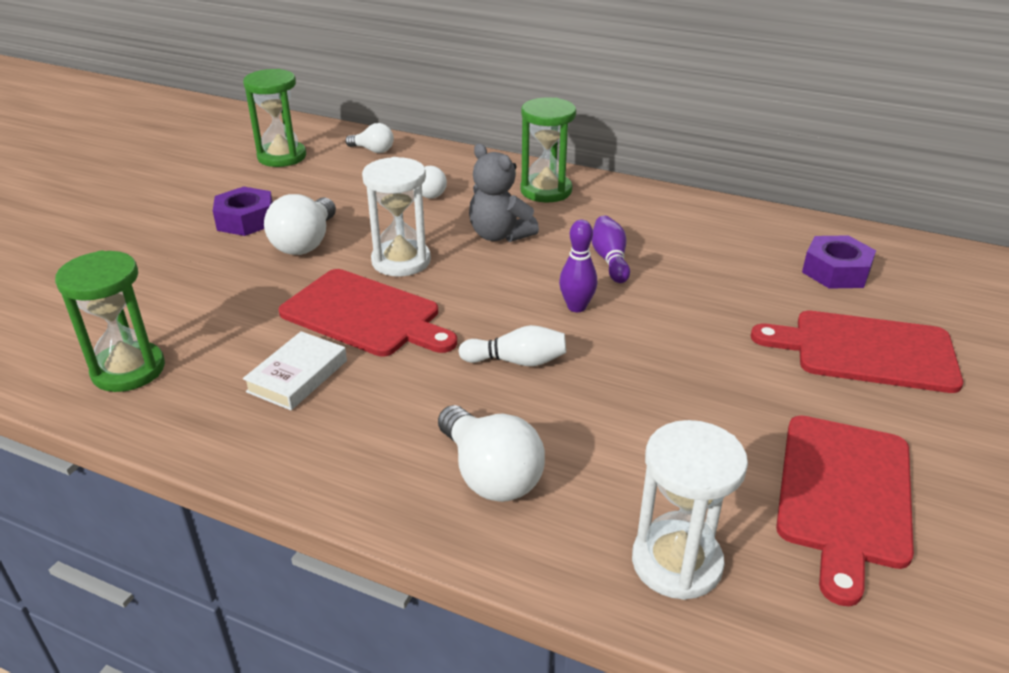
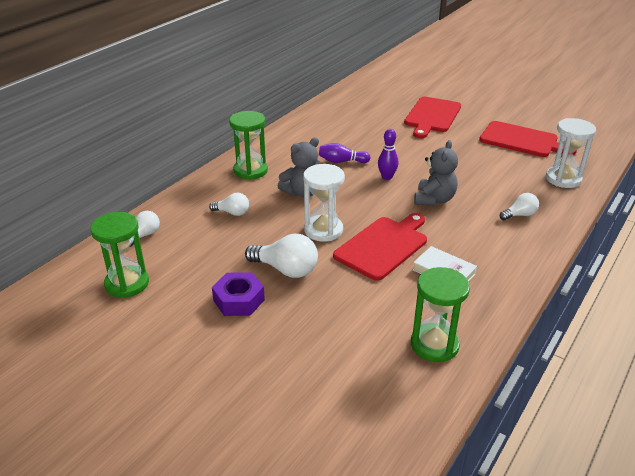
camera: 80 degrees left, 0 degrees up
white light bulb [438,405,545,502] -> white light bulb [500,193,539,220], size x0.60
white bowling pin [459,325,566,366] -> grey teddy bear [414,140,458,206]
purple nut [802,235,876,289] -> none

